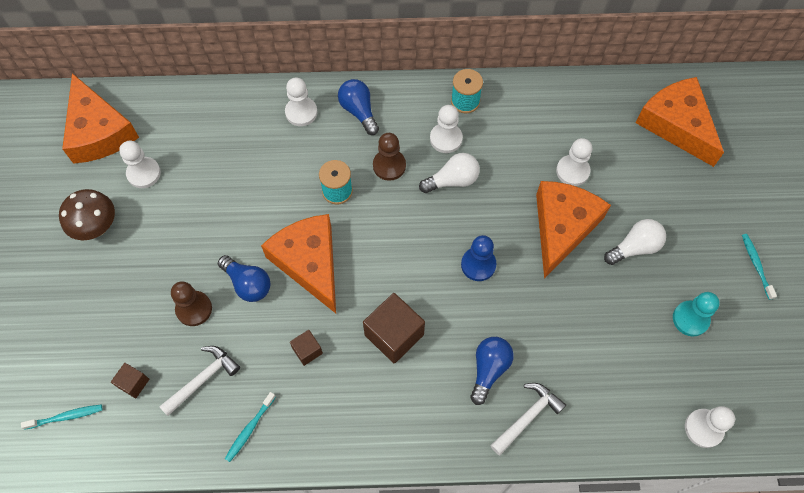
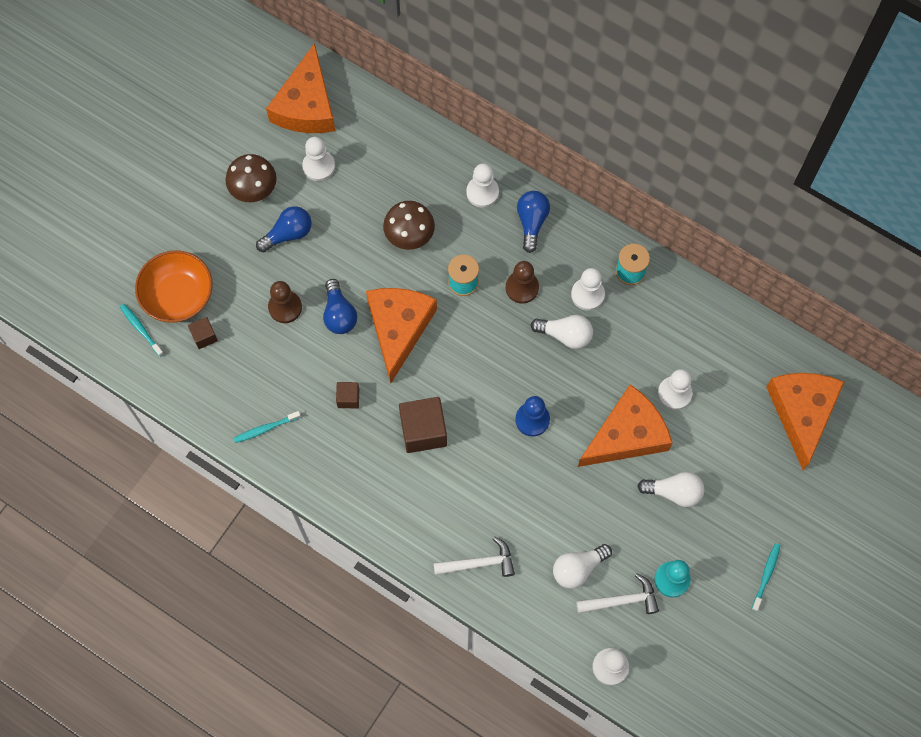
camera: 35 degrees right, 5 degrees up
turquoise toothbrush [21,404,102,430] -> turquoise toothbrush turned 150 degrees counterclockwise [120,304,164,357]
white hammer [159,346,240,416] -> white hammer moved to [576,574,659,614]
blue light bulb [470,337,514,405] -> blue light bulb moved to [256,206,312,252]
none -> orange bowl [135,250,213,323]
none -> brown mushroom [383,201,435,250]
none -> white light bulb [553,544,612,589]

